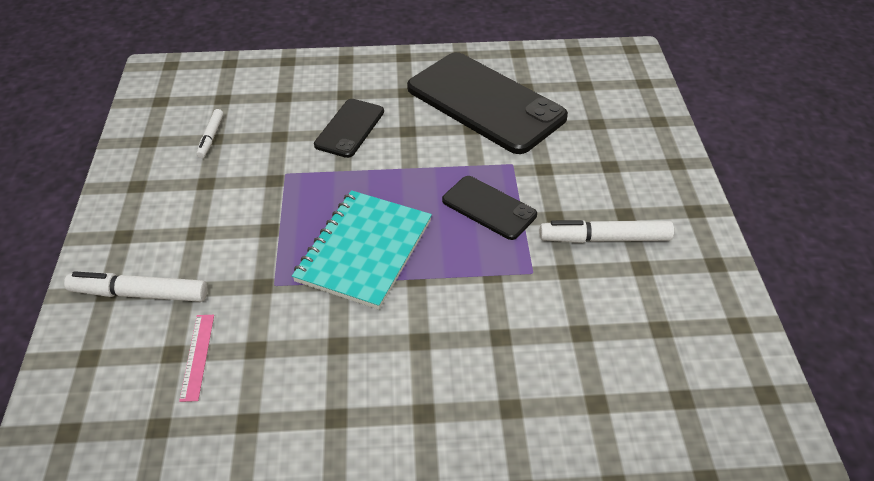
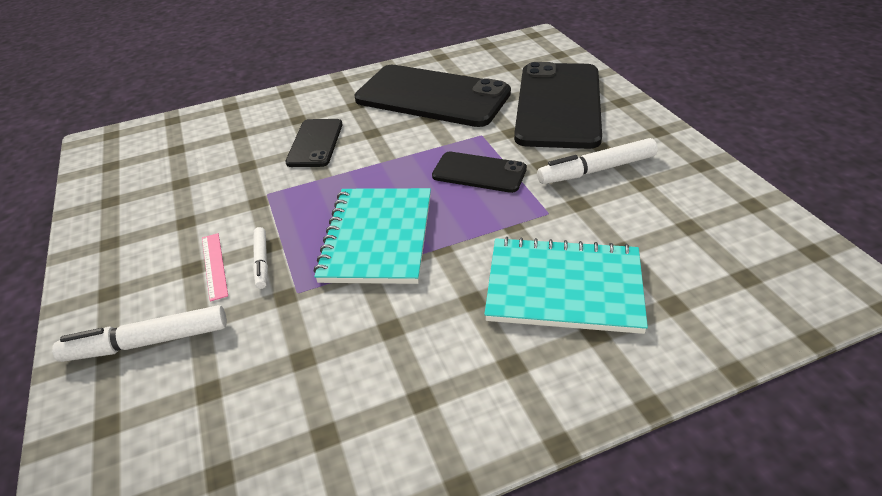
camera: 15 degrees left, 5 degrees down
pink ruler [179,315,214,402] -> pink ruler moved to [202,233,228,302]
white marker [196,109,223,158] -> white marker moved to [253,227,268,289]
none -> turquoise notebook [484,237,648,334]
none -> black phone [514,62,602,149]

